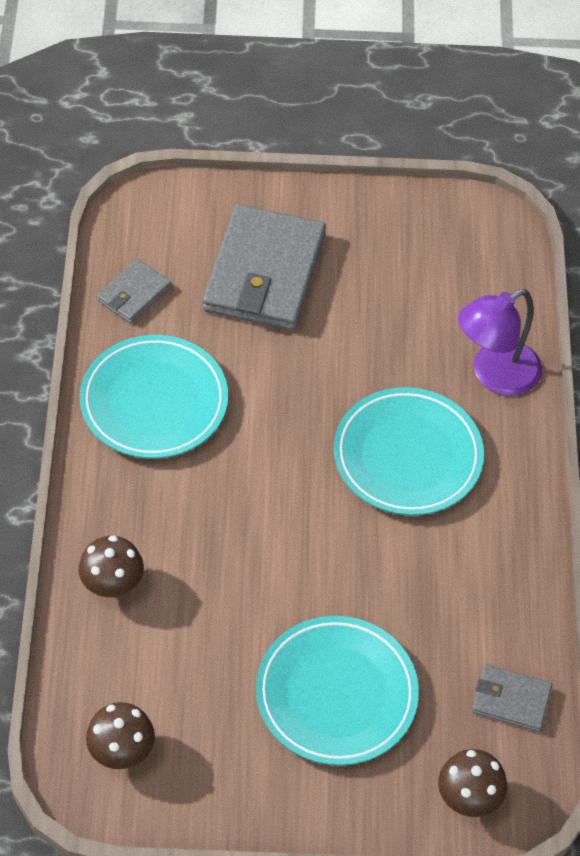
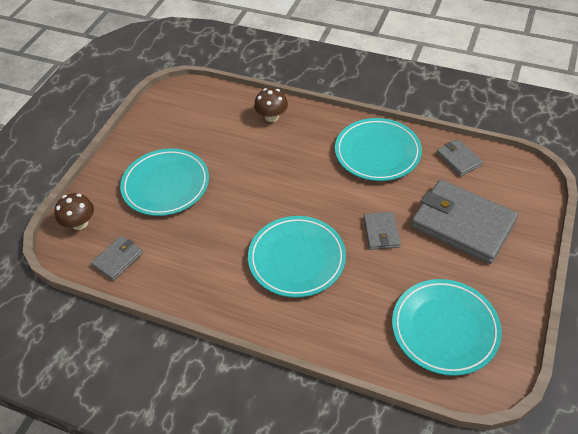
camera: 115 degrees right, 5 degrees down
brown mushroom [86,702,155,769] -> none
purple lamp [458,289,542,396] -> none
none -> grey wallet [364,212,401,250]
none -> turquoise plate [392,279,502,376]

